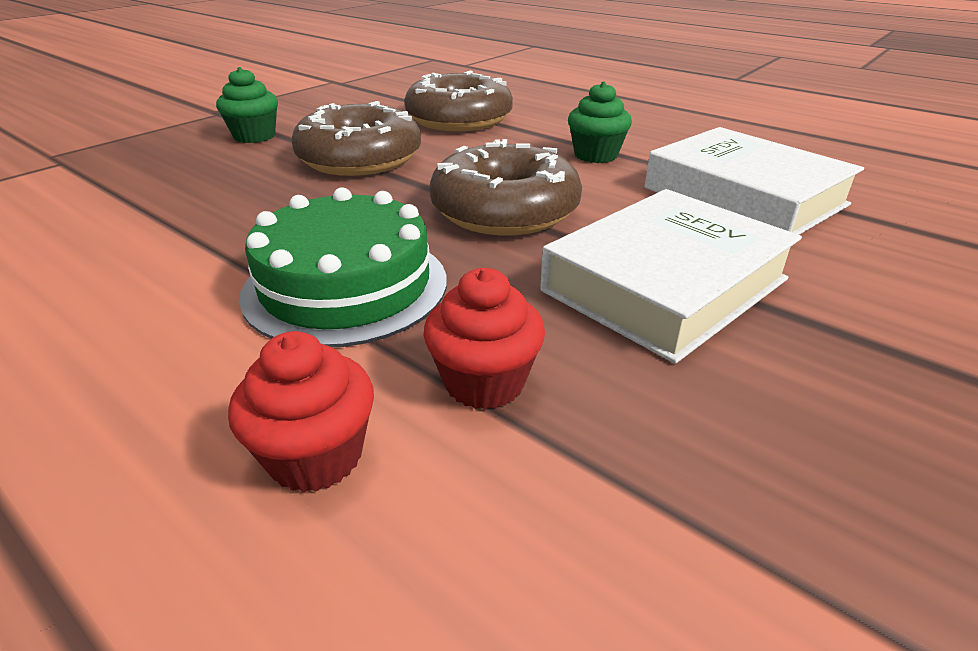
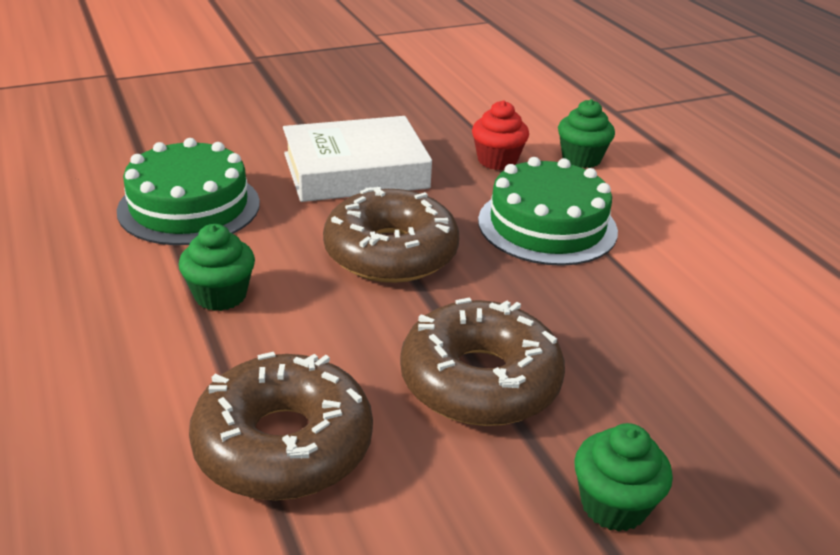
camera: 155 degrees left, 0 degrees up
red cupcake [228,331,374,493] -> green cupcake [558,99,615,168]
white book [645,127,864,235] -> green cake [117,138,260,245]

